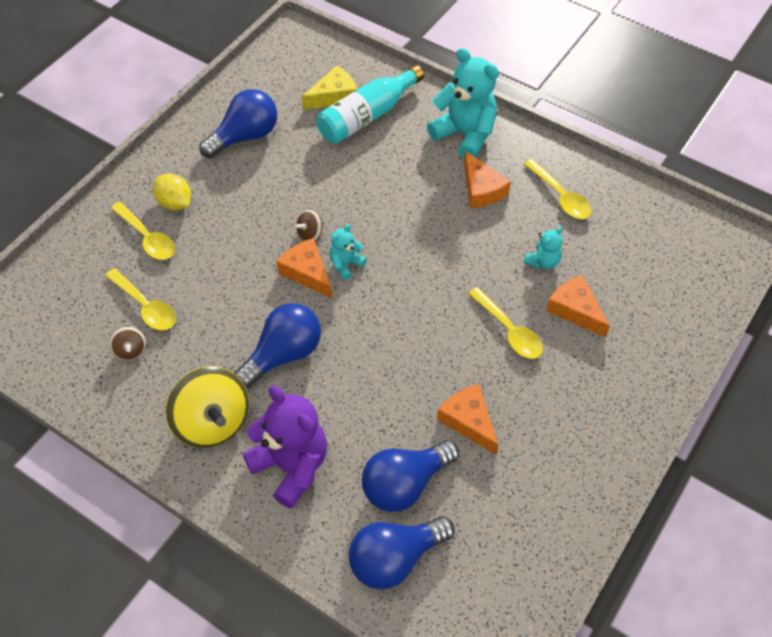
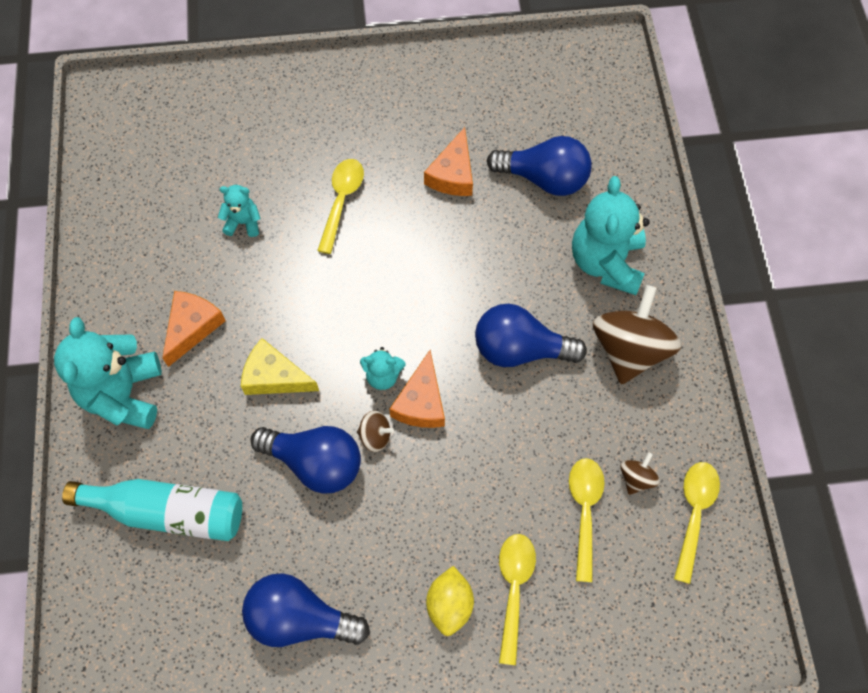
camera: 130 degrees left, 10 degrees up
yellow spinning top [165,366,249,448] -> brown spinning top [593,285,681,384]
purple teddy bear [243,385,327,509] -> turquoise teddy bear [572,176,650,295]
yellow cheese [302,65,357,110] -> yellow cheese moved to [241,338,319,395]
blue light bulb [349,516,454,590] -> blue light bulb moved to [251,426,361,493]
yellow spoon [524,159,592,219] -> yellow spoon moved to [674,462,720,584]
orange cheese [546,275,610,338] -> none

